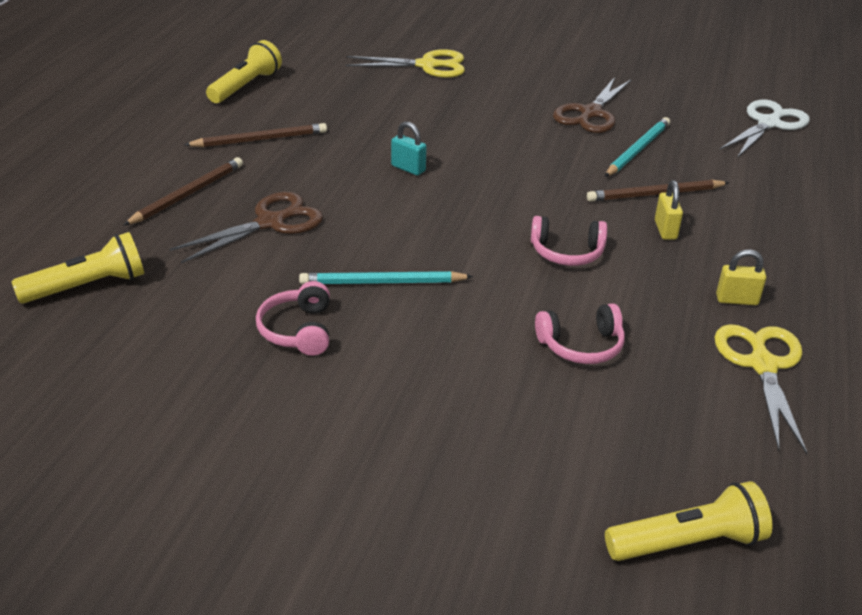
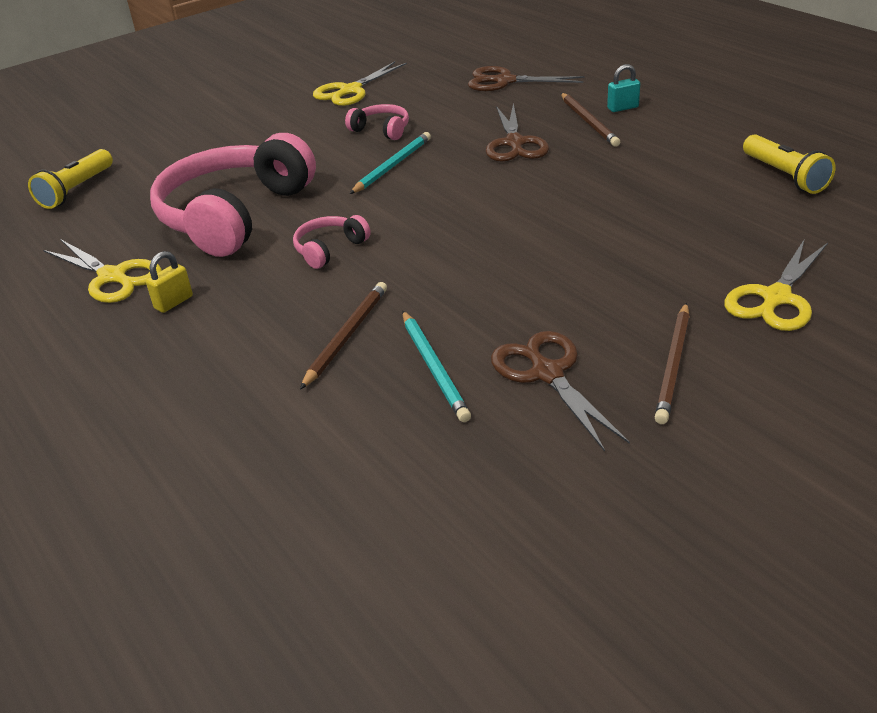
camera: 130 degrees right, 0 degrees up
yellow flashlight [11,232,144,304] -> brown scissors [468,66,584,91]
brown pencil [184,123,327,147] -> brown pencil moved to [655,303,690,424]
turquoise padlock [391,121,427,176] -> turquoise padlock moved to [607,64,640,112]
pink headphones [535,303,625,364] -> pink headphones [150,133,316,257], size x2.34
yellow padlock [655,180,683,240] -> none
white scissors [720,99,810,158] -> none
none -> yellow scissors [313,61,407,106]

